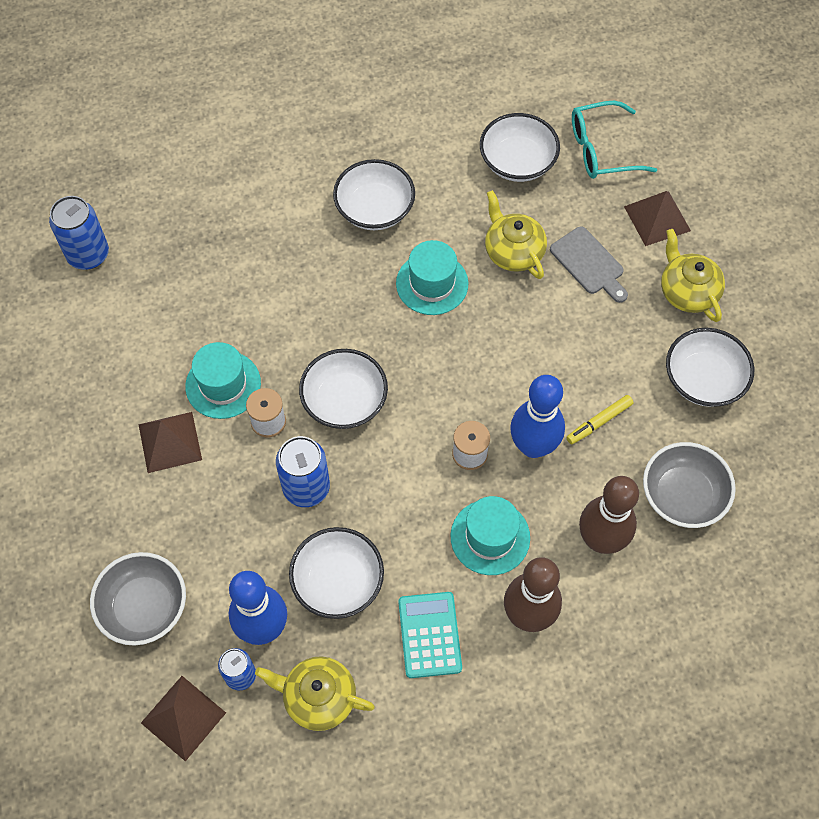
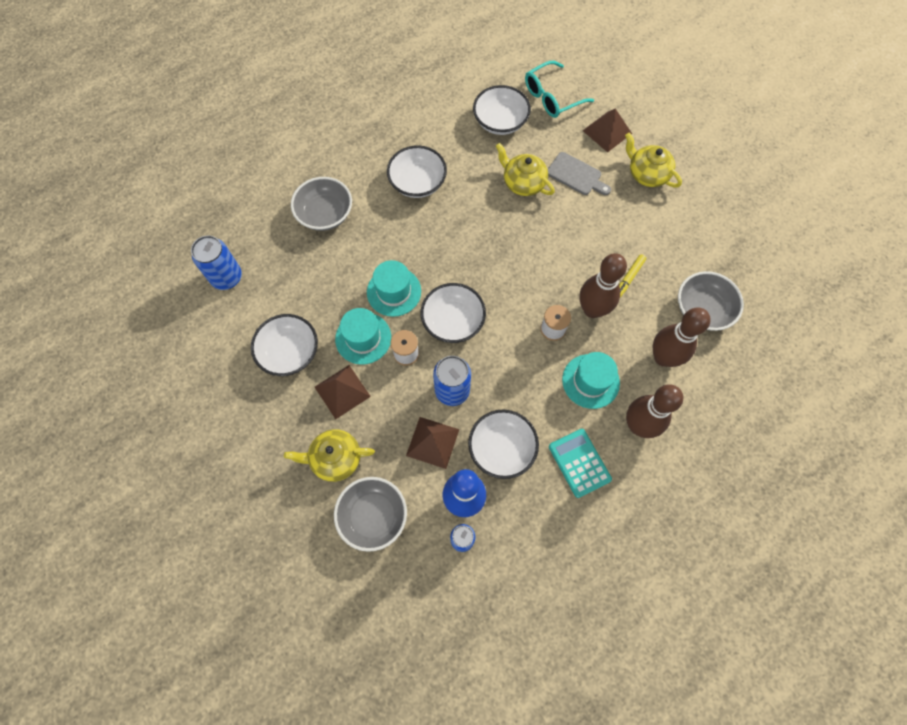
camera: 20 degrees left, 5 degrees up
brown pyramid [141,676,226,761] -> brown pyramid moved to [406,417,459,469]
yellow teapot [255,656,375,731] -> yellow teapot moved to [284,429,375,482]
turquoise hat [396,240,468,315] -> turquoise hat moved to [367,260,421,317]
blue bowling pin [510,375,565,458] -> brown bowling pin [580,253,627,318]
white bowl [666,328,754,407] -> white bowl moved to [251,314,318,376]
none -> grey bowl [291,177,352,231]

